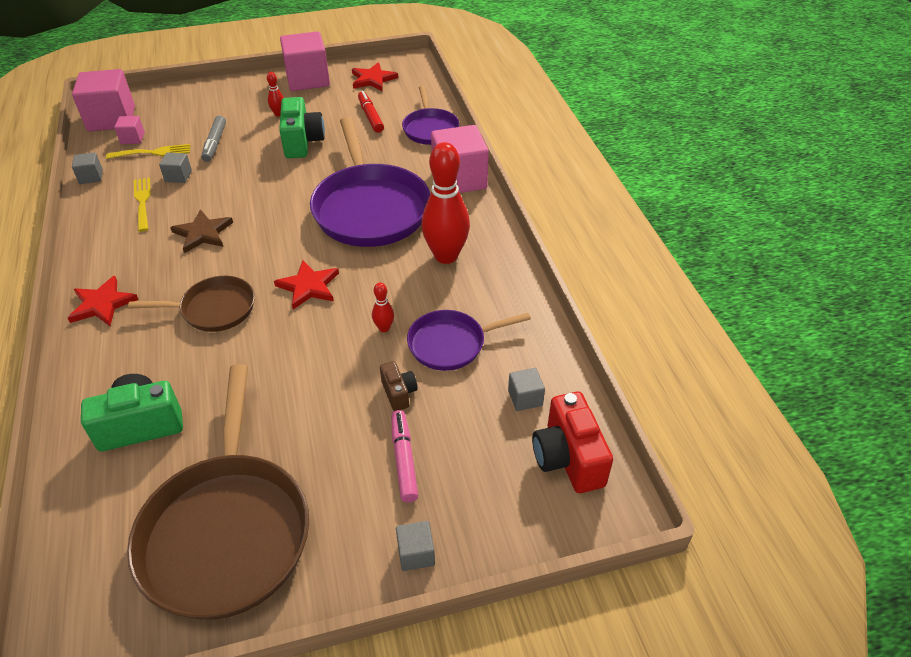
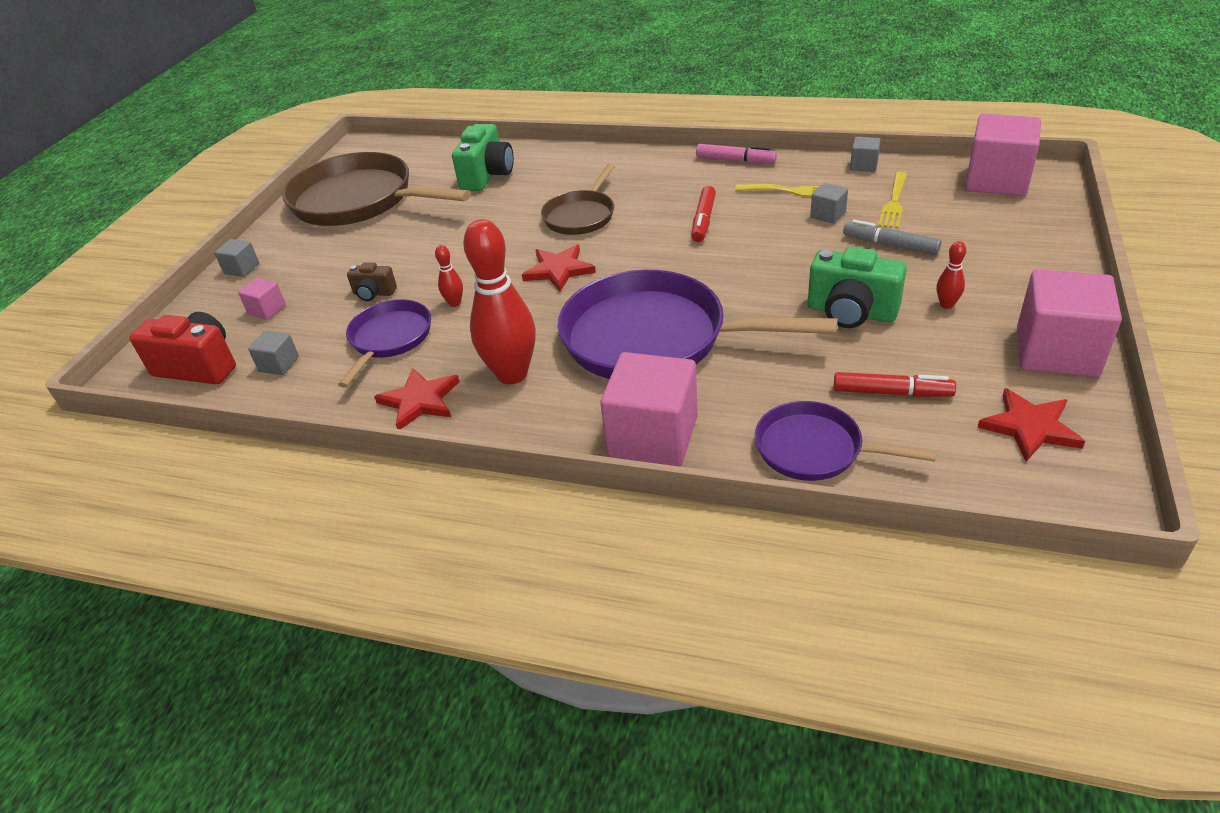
camera: 125 degrees right, 5 degrees down
red star [68,276,139,326] -> red star moved to [374,368,460,429]
pink cube [114,116,145,144] -> pink cube moved to [238,278,286,320]
brown star [170,209,233,253] -> red marker [692,186,716,242]
pink marker [391,410,418,502] -> pink marker moved to [696,144,777,163]

